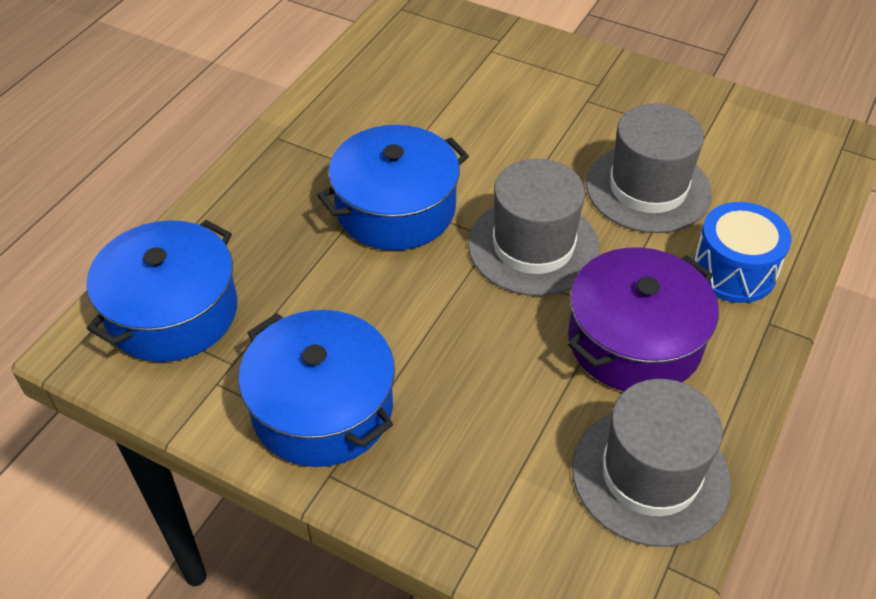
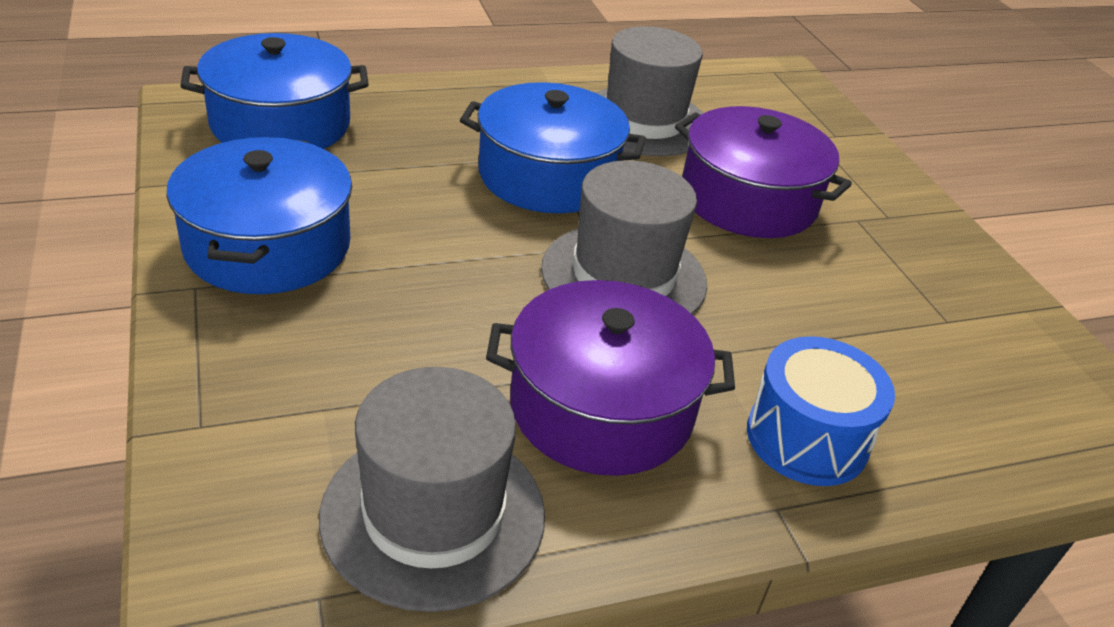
camera: 40 degrees right, 10 degrees down
grey hat [586,103,712,233] -> grey hat moved to [595,26,703,156]
none -> purple pot [675,106,852,238]

